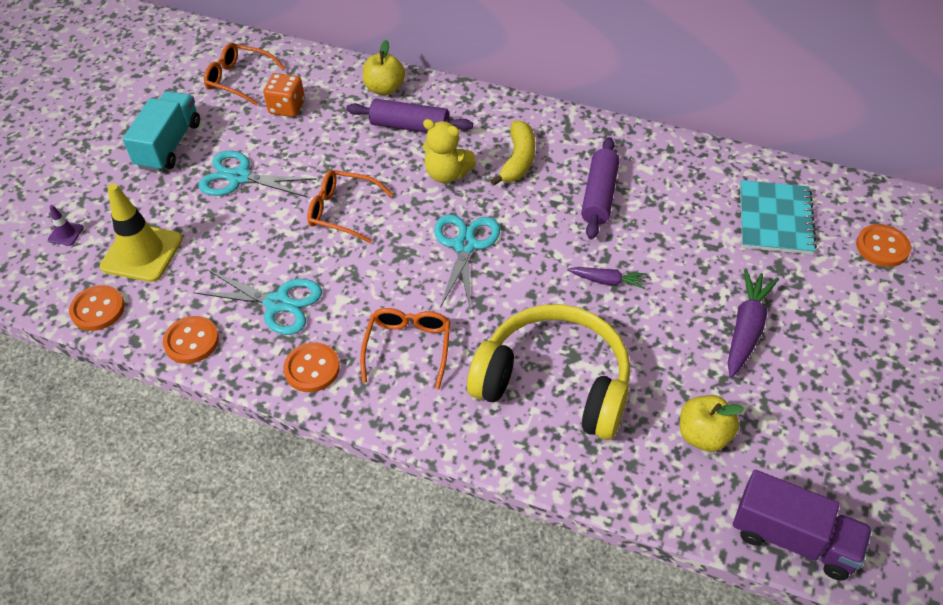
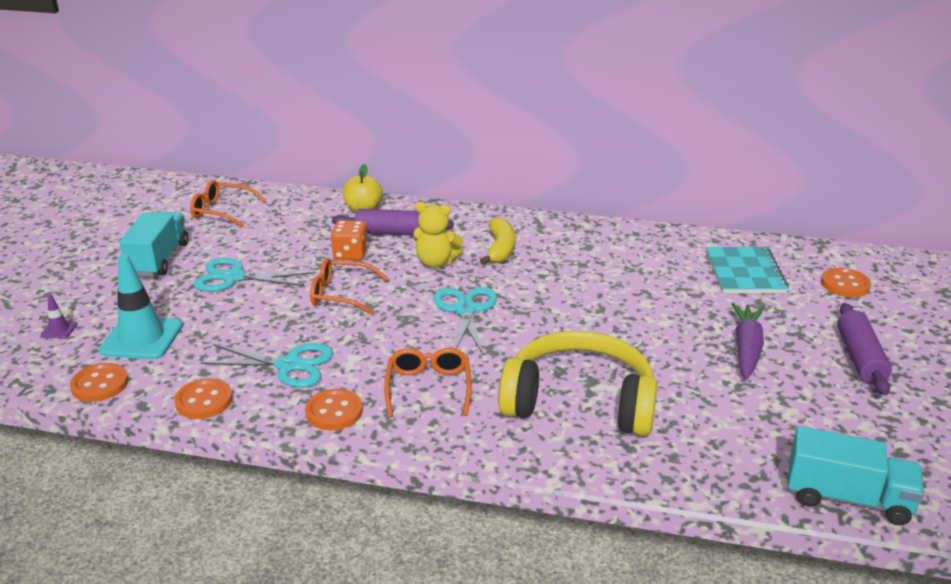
camera: 10 degrees left, 20 degrees down
yellow traffic cone [100,184,183,282] -> turquoise traffic cone [99,254,183,359]
orange dice [264,73,305,117] -> orange dice moved to [331,220,368,260]
purple carrot [568,267,647,289] -> none
purple rolling pin [581,137,620,239] -> purple rolling pin moved to [837,303,892,395]
yellow apple [680,395,744,452] -> none
purple truck [733,470,872,581] -> turquoise truck [788,426,924,525]

